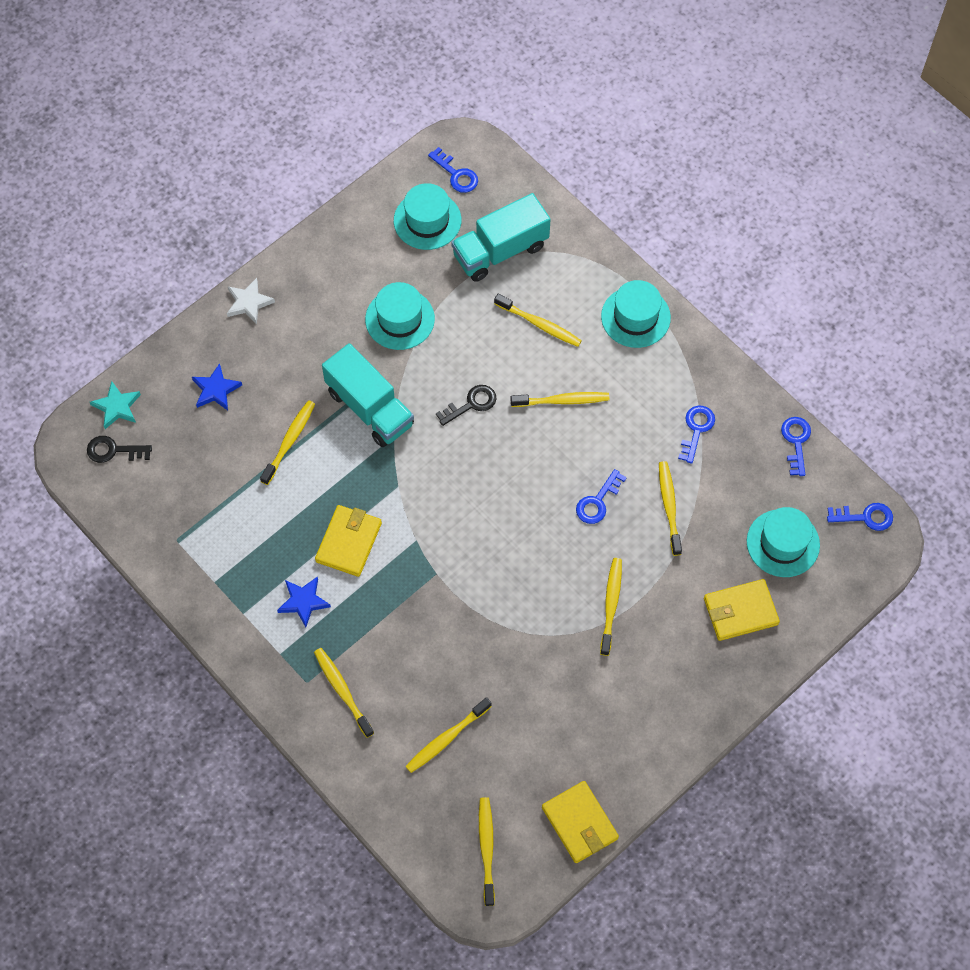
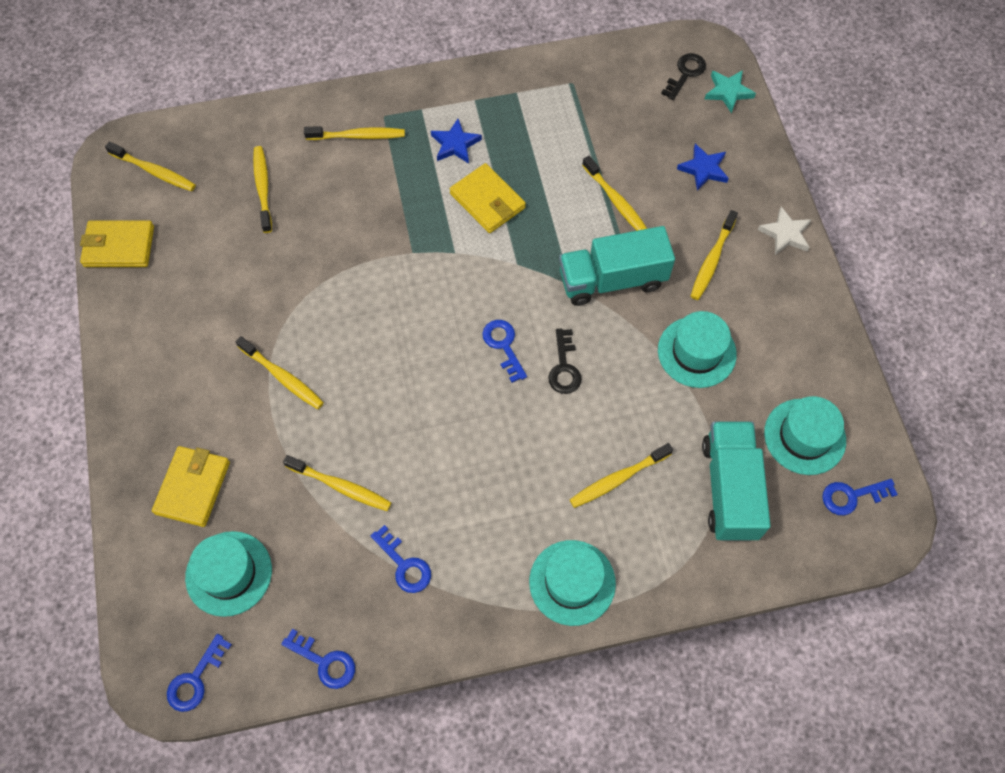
camera: 120 degrees right, 0 degrees up
yellow toothbrush [511,392,609,407] -> yellow toothbrush moved to [690,210,738,300]
blue key [576,469,627,524] -> blue key moved to [482,320,527,383]

